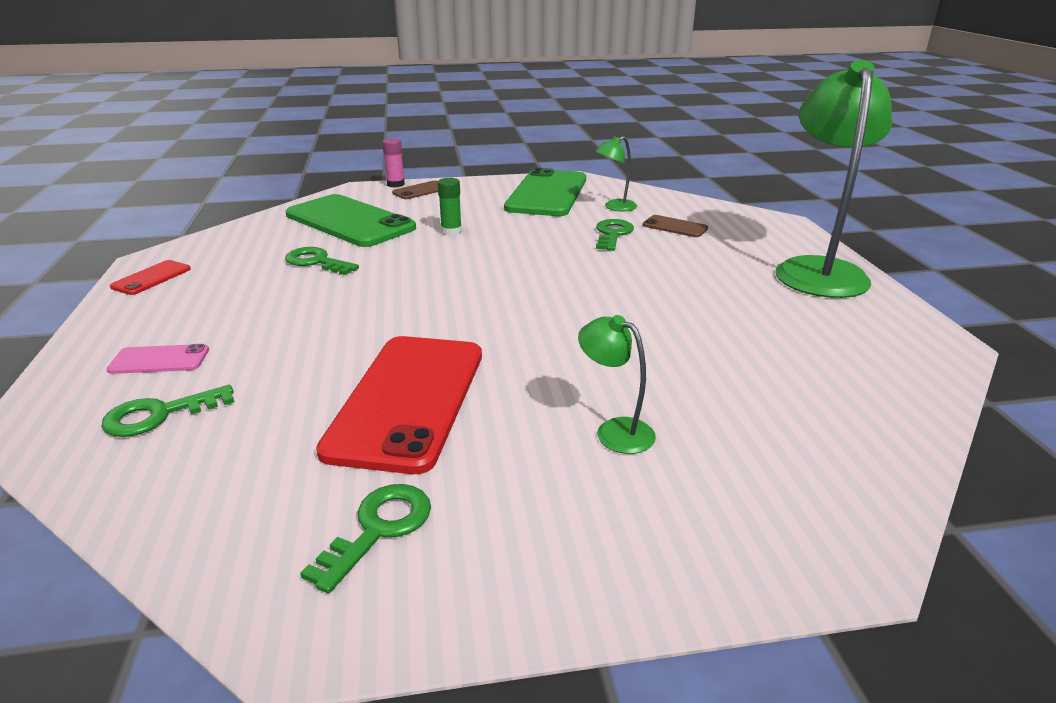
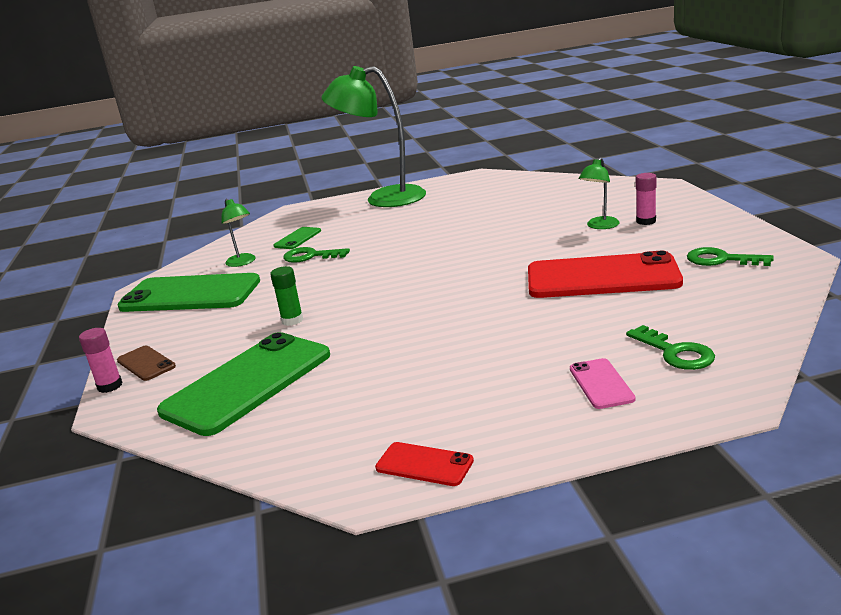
camera: 90 degrees left, 5 degrees down
green key [285,247,359,275] -> none
brown phone [643,215,708,237] -> green phone [273,227,321,249]
none -> pink glue stick [636,173,657,225]

